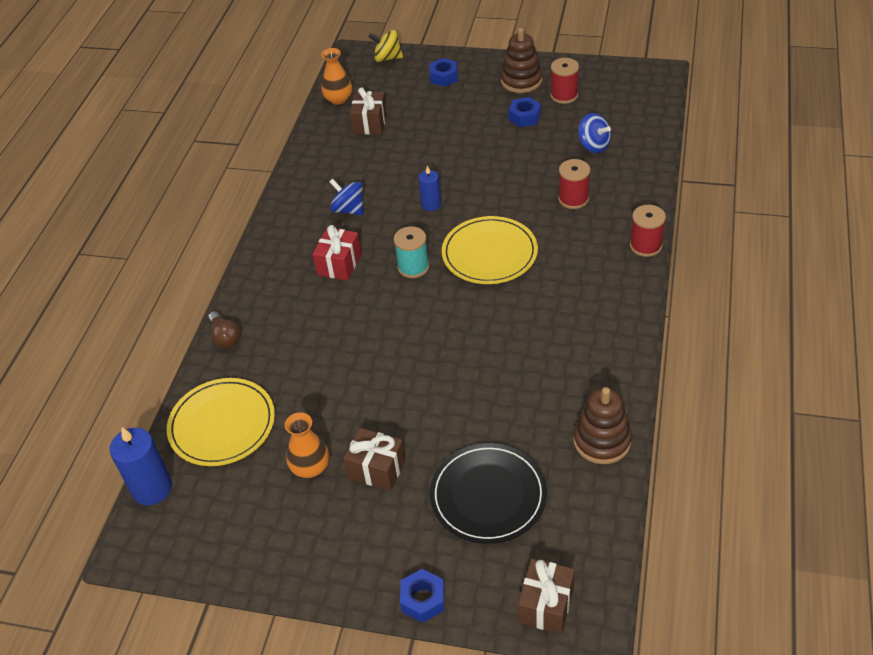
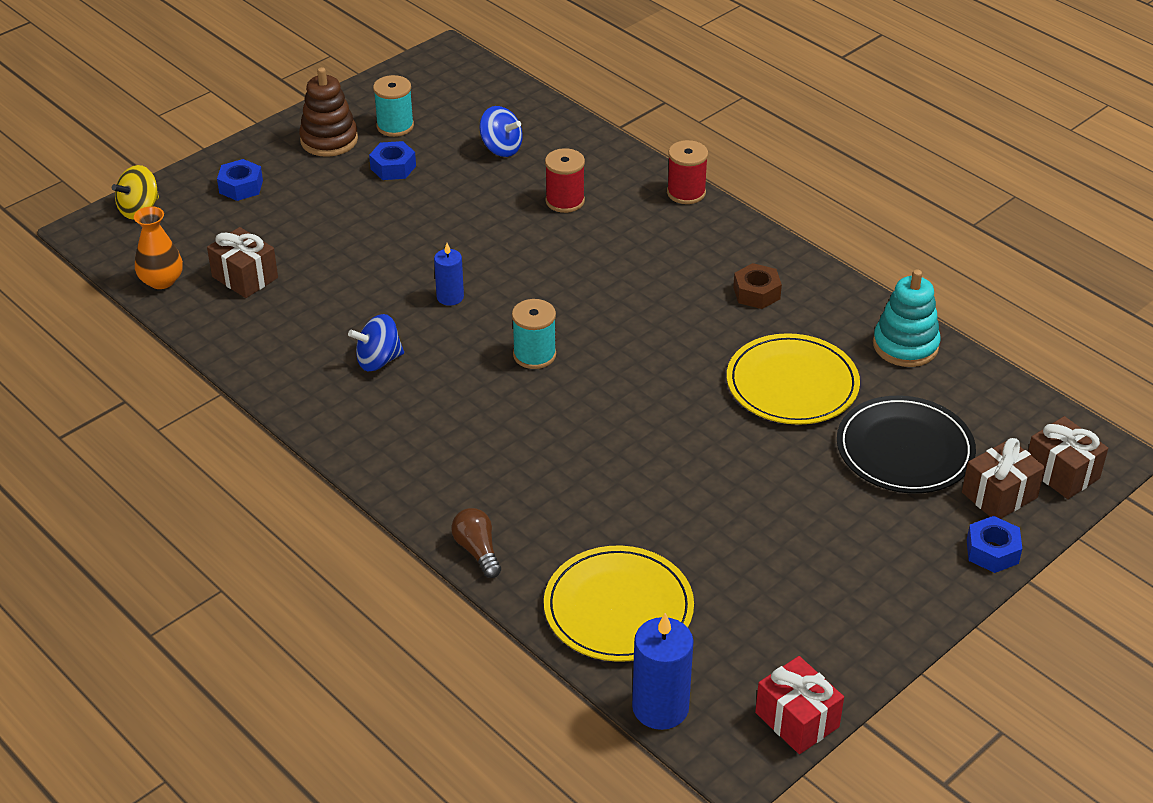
camera: 60 degrees left, 5 degrees down
brown light bulb [208,311,240,348] -> brown light bulb turned 120 degrees counterclockwise [451,508,501,578]
orange vase [285,412,329,478] -> none
red gift [313,225,361,281] -> red gift moved to [755,656,844,754]
brown gift [343,428,406,491] -> brown gift moved to [962,438,1045,519]
yellow plate [442,216,538,284] -> yellow plate moved to [727,333,860,425]
red spool [550,58,579,104] -> turquoise spool [373,75,414,137]
brown stacking toy [573,387,632,464] -> turquoise stacking toy [873,269,940,367]
blue spinning top [578,113,611,153] -> blue spinning top turned 45 degrees clockwise [480,106,523,157]
none -> brown nut [733,263,782,309]

